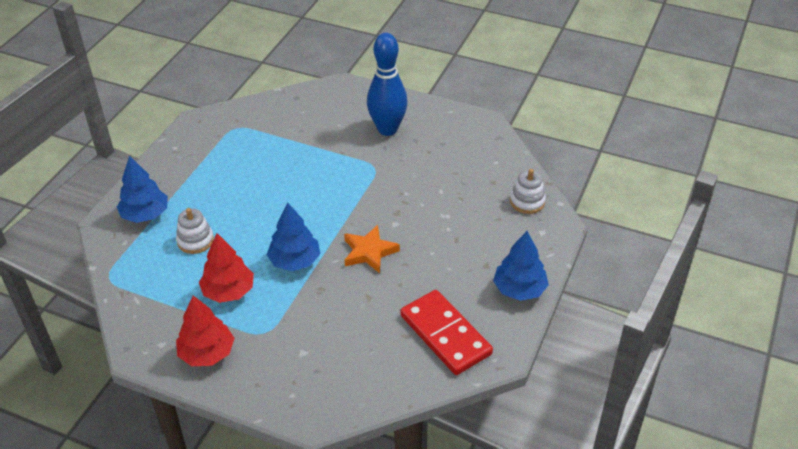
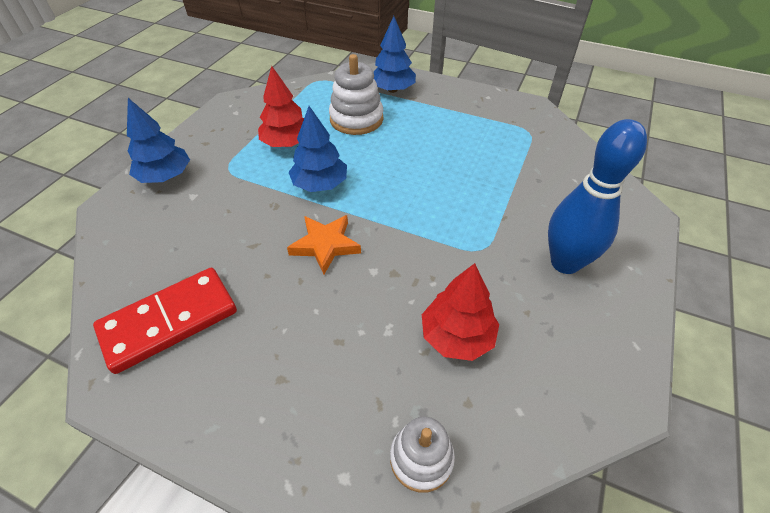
camera: 90 degrees right, 5 degrees up
white stacking toy [176,208,214,254] -> white stacking toy [329,54,383,135], size x1.53
red tree [176,295,235,366] -> red tree moved to [422,263,499,361]
blue tree [493,231,549,301] -> blue tree moved to [127,98,190,183]

